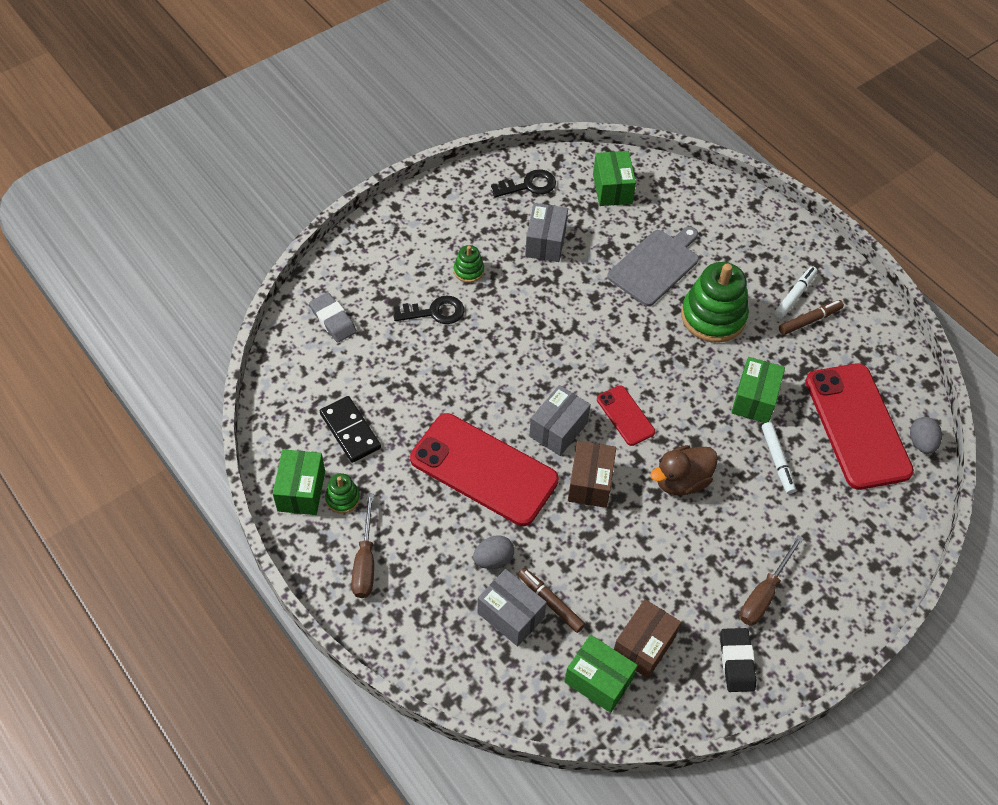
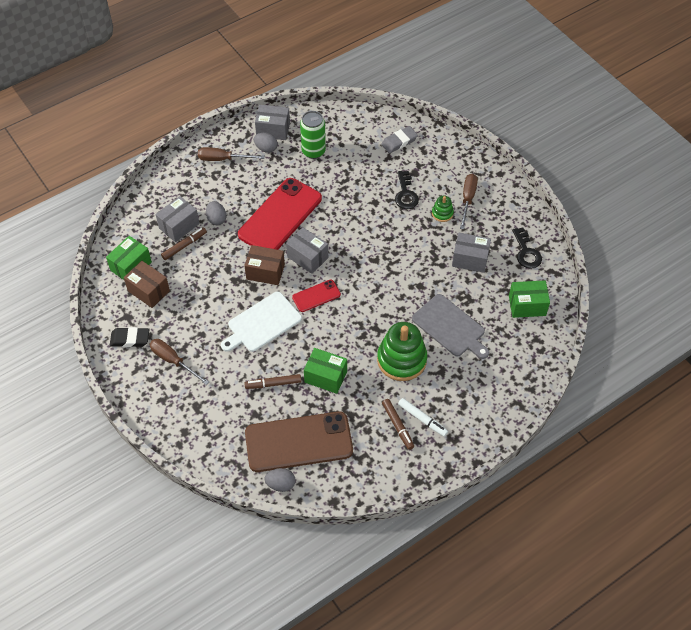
camera: 95 degrees right, 0 degrees up
green box [273,449,325,515] -> grey box [255,105,290,140]
black domino [320,396,381,463] -> green can [300,111,326,159]
green stacking toy [325,473,360,514] -> grey egg [254,133,278,153]
brown duck [650,445,718,495] -> white cutting board [221,292,302,352]
white marker [762,422,796,494] -> brown marker [244,374,301,389]
red phone [806,364,914,490] -> brown phone [245,411,353,472]
none -> brown screwdriver [460,174,478,229]

